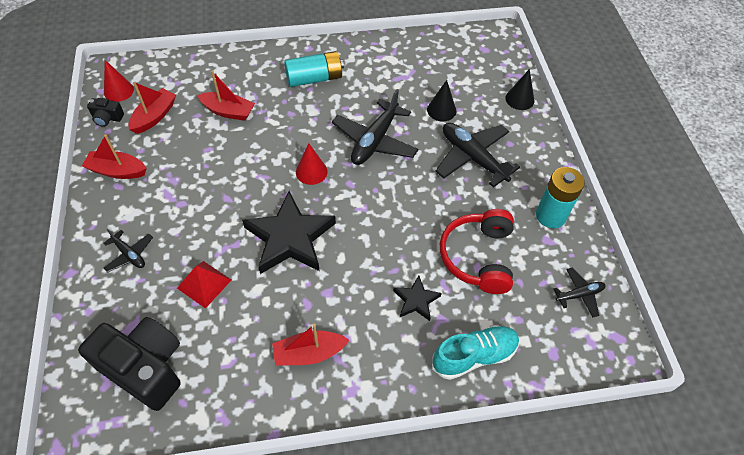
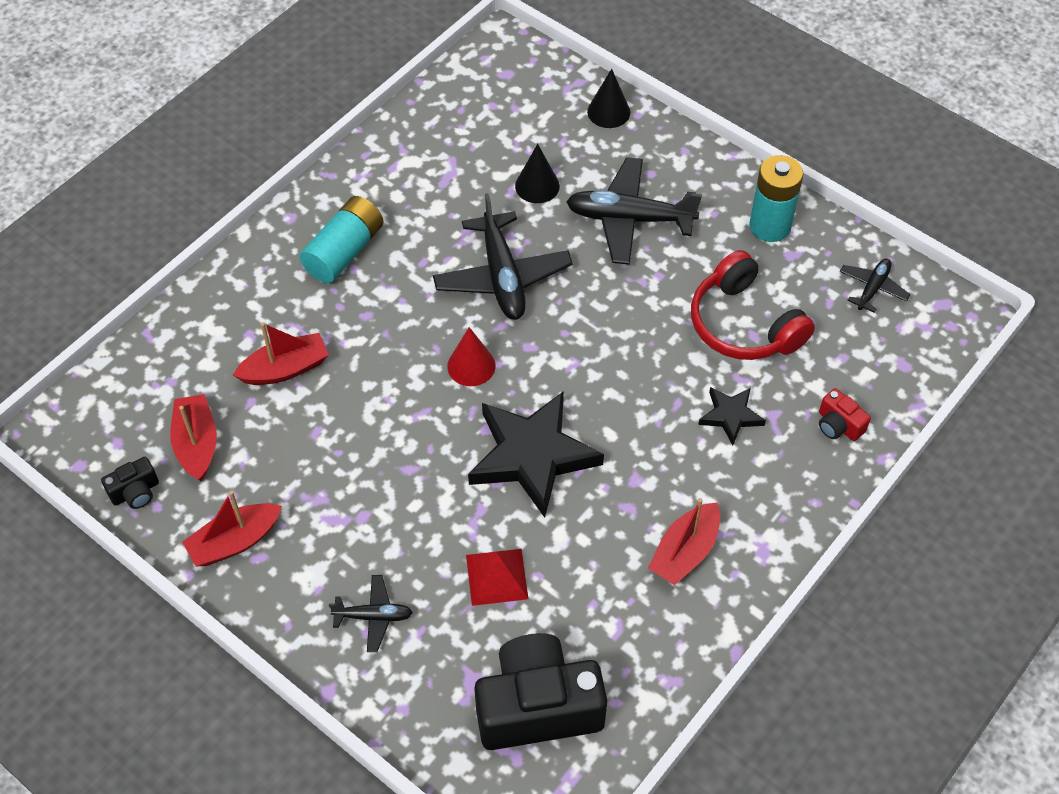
camera: 40 degrees left, 0 degrees up
red cone [104,60,134,102] -> none
turquoise shoe [432,325,519,380] -> red camera [819,388,871,441]

